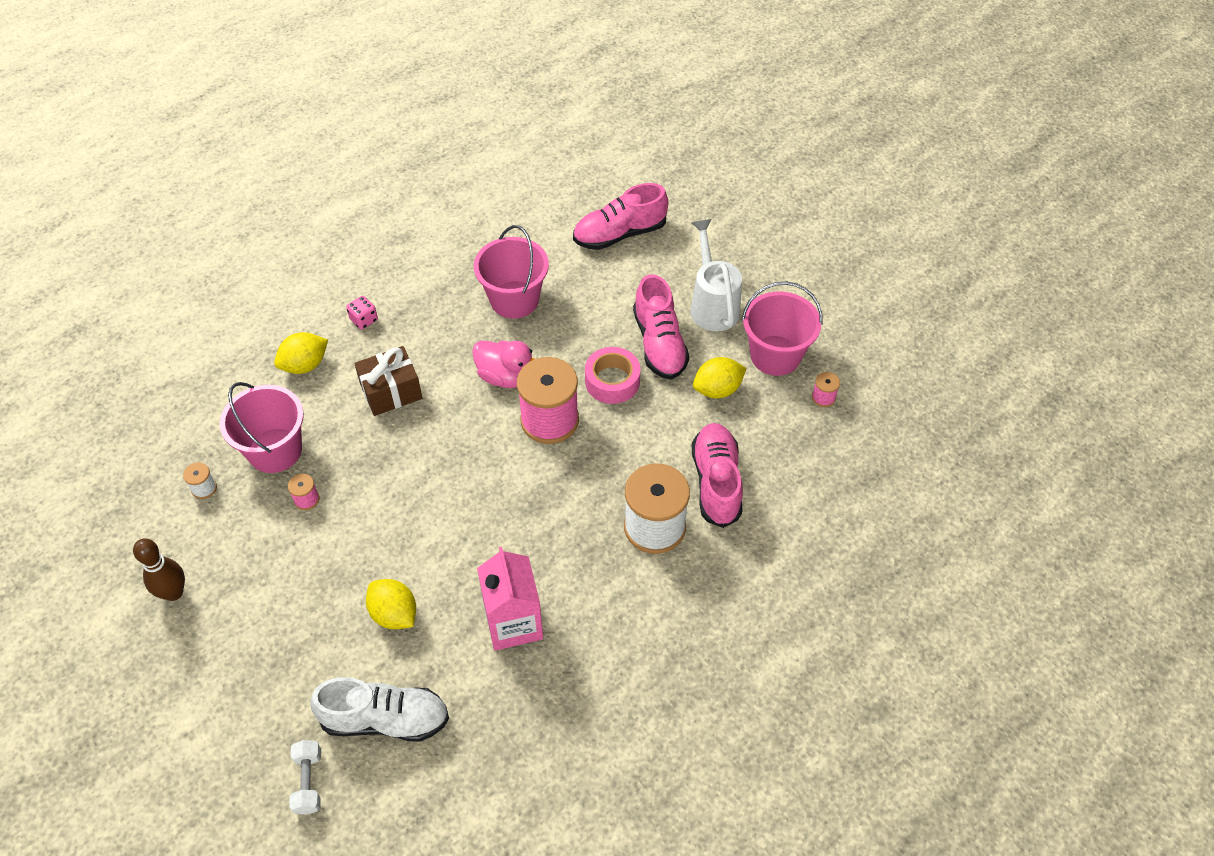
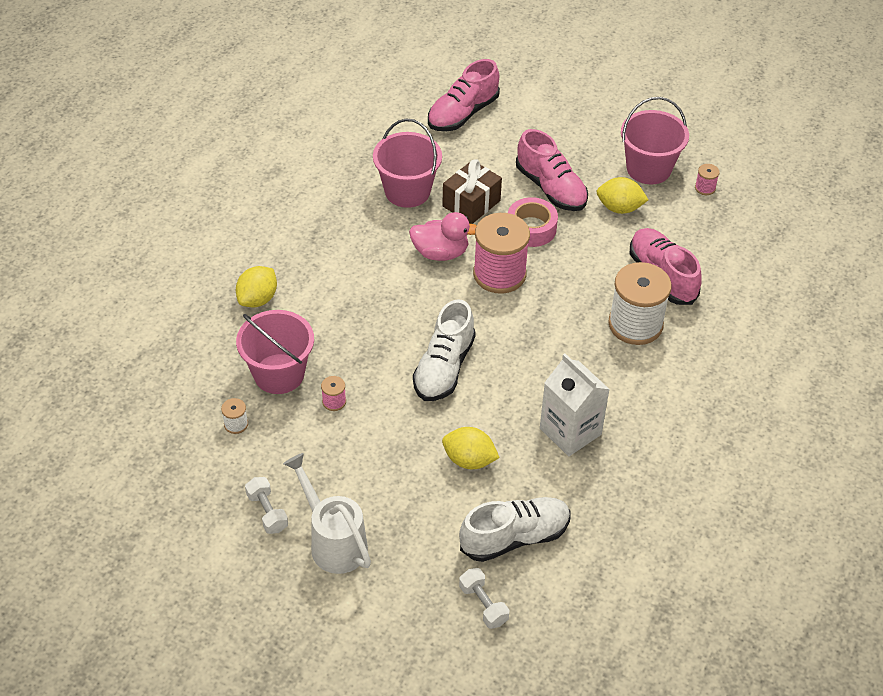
camera: 25 degrees left, 5 degrees down
brown bowling pin [133,538,185,601] -> white dumbbell [245,477,288,534]
pink dice [346,296,378,330] -> none
brown gift [354,346,423,416] -> brown gift moved to [442,159,502,224]
pink carton [477,547,543,651] -> white carton [540,354,610,456]
white watering can [691,219,742,332] -> white watering can moved to [283,453,371,574]
yellow lemon [693,357,746,398] -> yellow lemon turned 60 degrees clockwise [596,177,648,214]
none -> white shoe [413,299,476,401]

